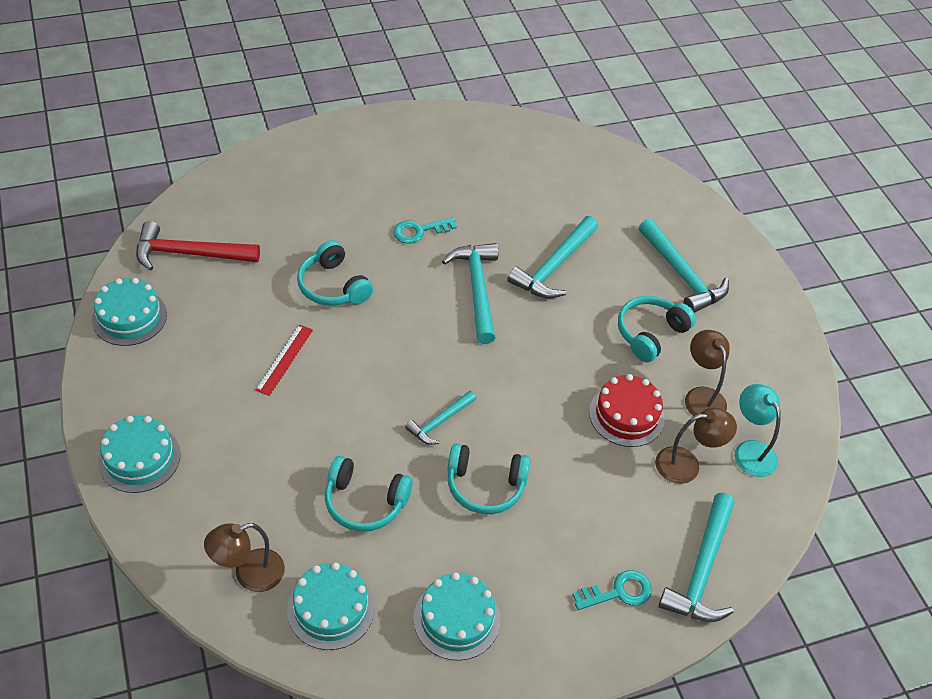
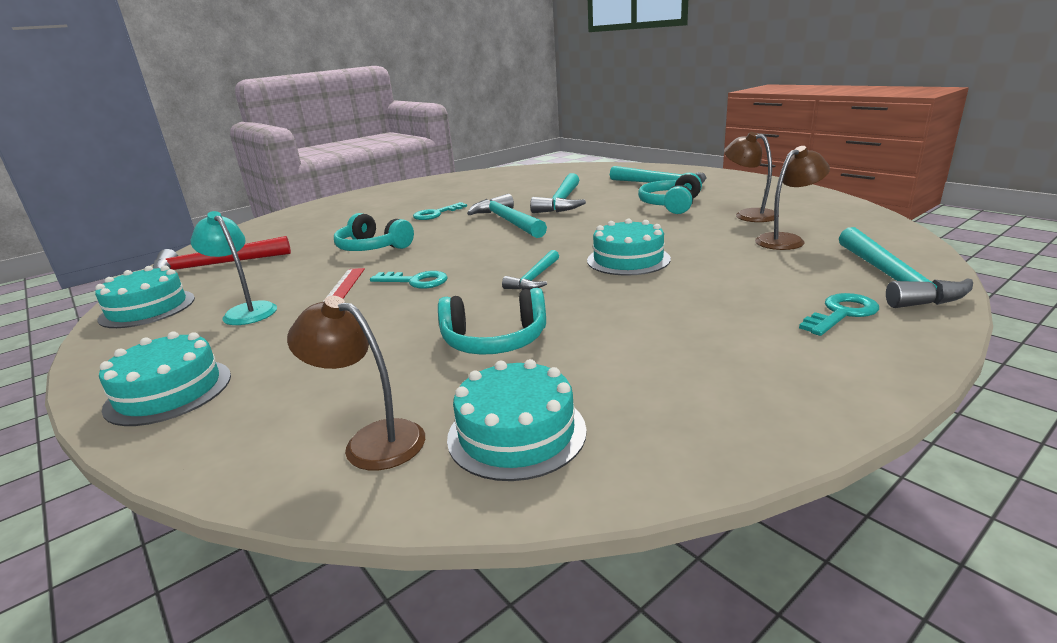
camera: 15 degrees left, 25 degrees down
brown lamp [204,523,285,592] -> brown lamp turned 75 degrees clockwise [287,296,425,470]
turquoise cake [413,573,500,661] -> turquoise cake moved to [587,219,671,276]
turquoise headphones [447,443,530,514] -> none
red cake [589,374,665,447] -> none
turquoise lamp [734,384,781,477] -> turquoise lamp moved to [191,211,277,325]
none -> turquoise key [370,271,448,289]

